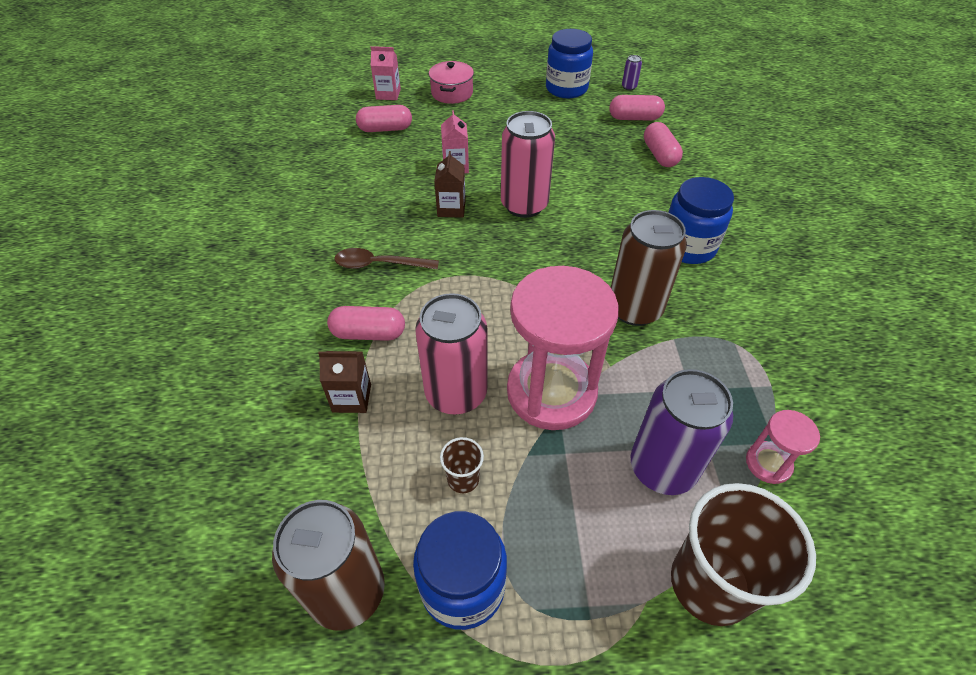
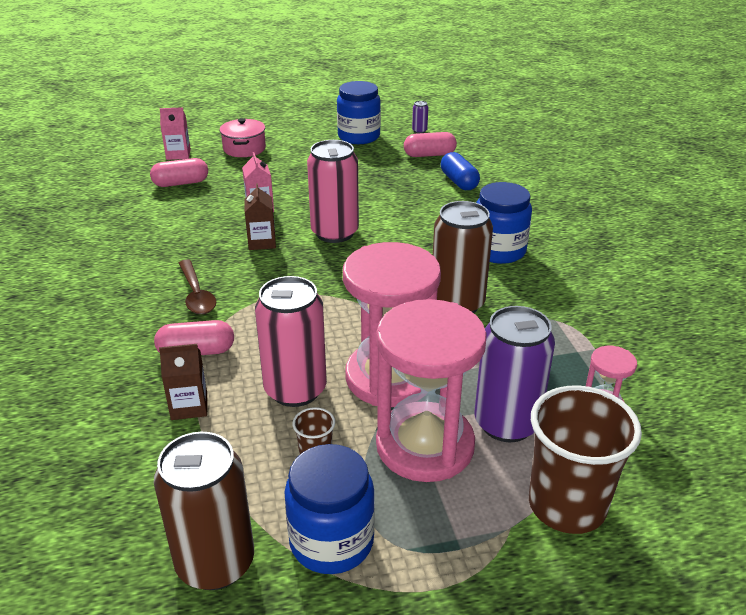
camera: 10 degrees left, 15 degrees down
brown spoon [335,248,439,270] -> brown spoon turned 105 degrees counterclockwise [179,260,216,315]
pink capsule [644,122,683,167] -> blue capsule [441,152,480,190]
none -> pink hourglass [376,299,487,482]

